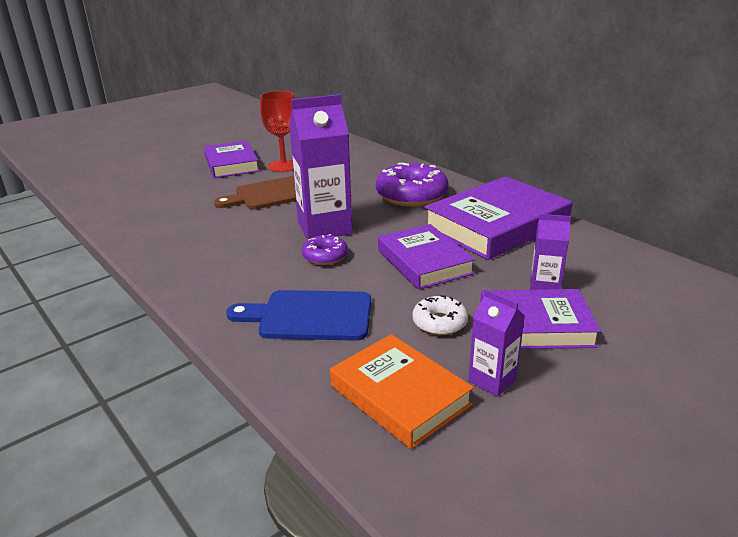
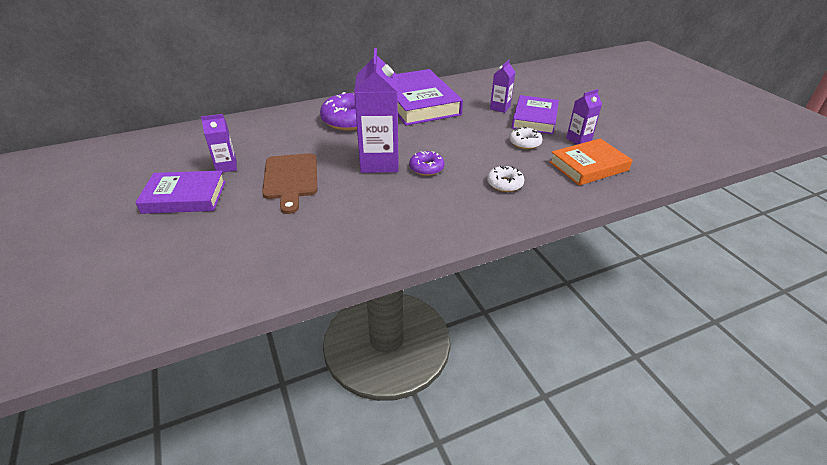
camera: 75 degrees left, 10 degrees up
blue cutting board [226,290,371,341] -> white donut [487,166,524,192]
red goblet [260,91,295,172] -> purple carton [201,114,237,173]
purple book [378,224,475,290] -> none

